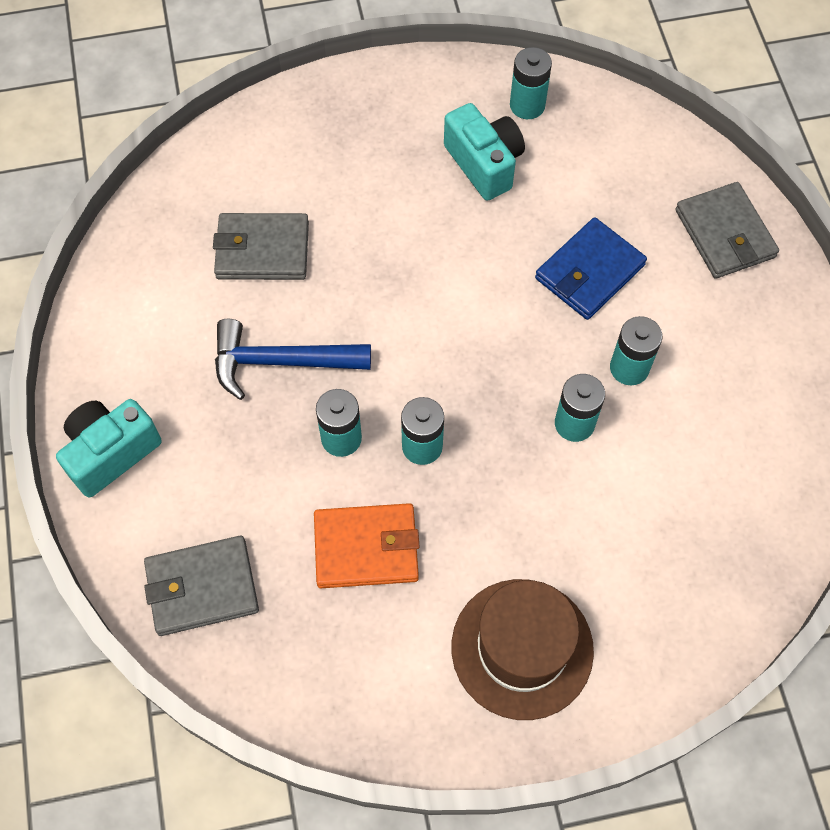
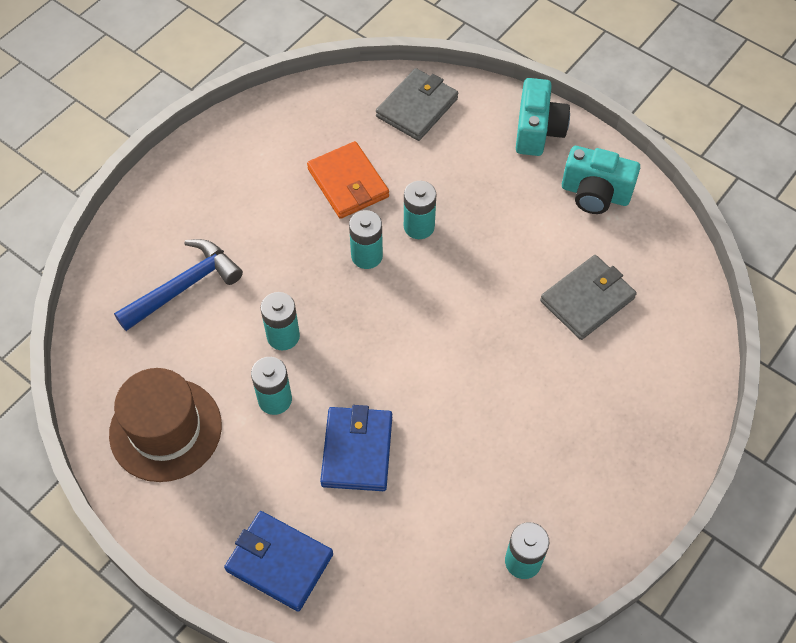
camera: 140 degrees right, 5 degrees down
blue hammer [215,319,371,400] -> blue hammer moved to [114,239,243,331]
orange wallet [314,503,419,588] -> orange wallet turned 75 degrees counterclockwise [307,141,389,219]
turquoise camera [444,103,525,201] -> turquoise camera moved to [562,146,640,214]
brown hat [452,579,594,720] -> brown hat moved to [109,368,222,482]
grey wallet [675,182,779,279] -> blue wallet [224,511,333,612]

